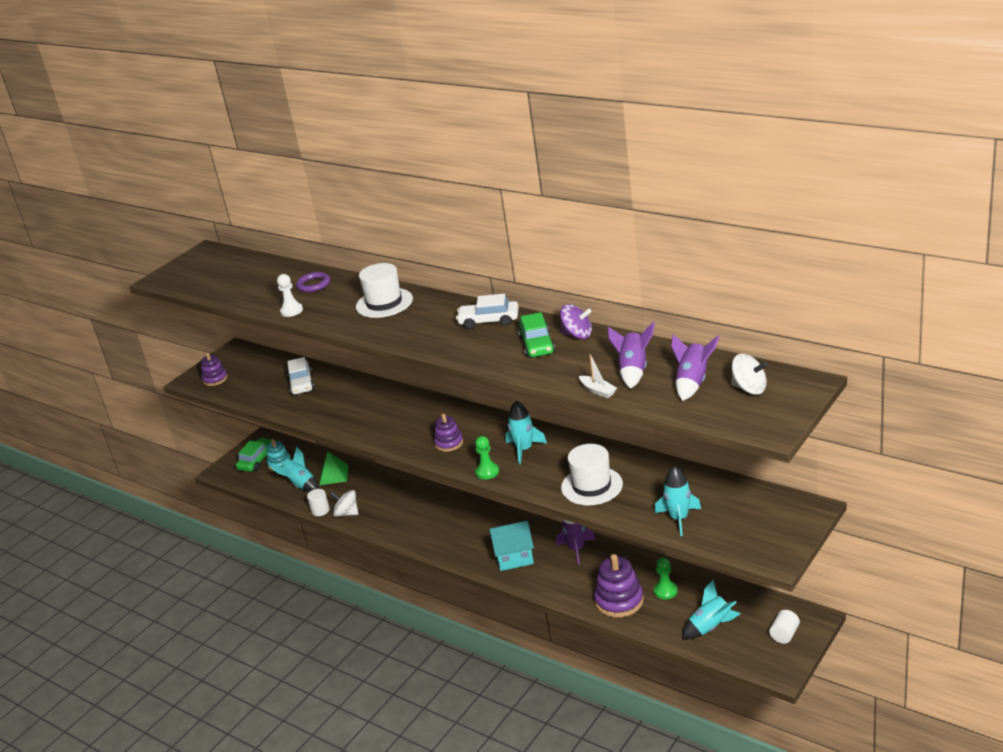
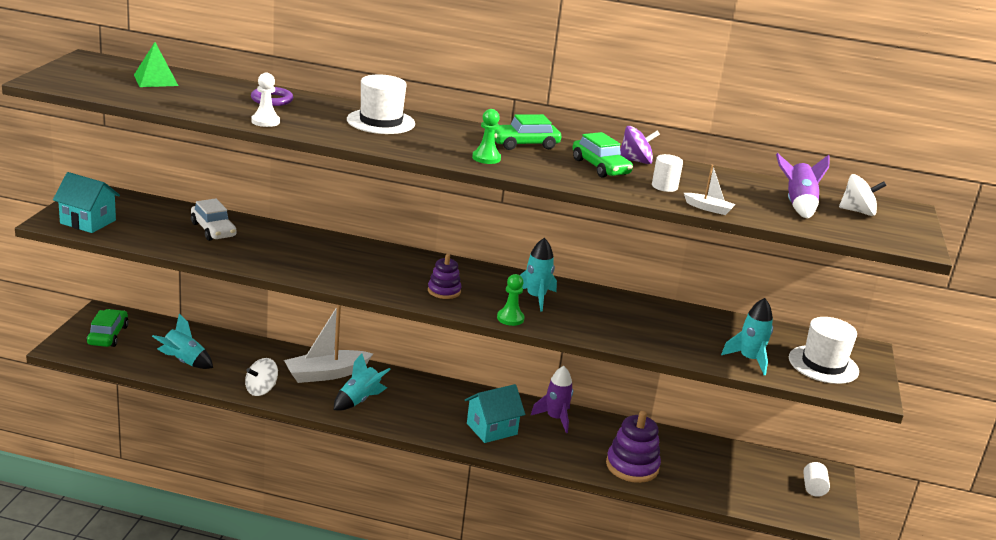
camera: 30 degrees left, 5 degrees down
purple stacking toy [201,352,228,386] -> turquoise house [53,172,120,233]
turquoise stacking toy [267,439,291,471] -> none
white cylinder [307,489,330,516] -> white cylinder moved to [652,154,683,192]
green pyramid [319,452,348,485] -> green pyramid moved to [134,42,178,87]
white spinning top [330,490,358,517] -> white spinning top turned 45 degrees counterclockwise [245,358,278,396]
white car [456,294,519,329] -> green car [494,114,561,150]
white hat [561,444,623,505] -> white hat moved to [789,317,859,384]
purple rocket [607,322,655,389] -> none
green pawn [654,557,678,599] -> green pawn moved to [472,109,501,164]
turquoise rocket [682,580,741,639] -> turquoise rocket moved to [334,353,391,411]
none -> white boat [284,305,373,383]

